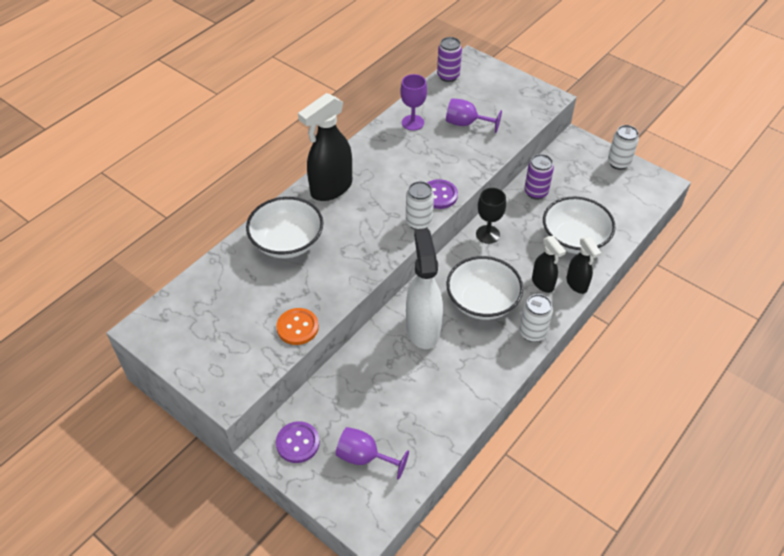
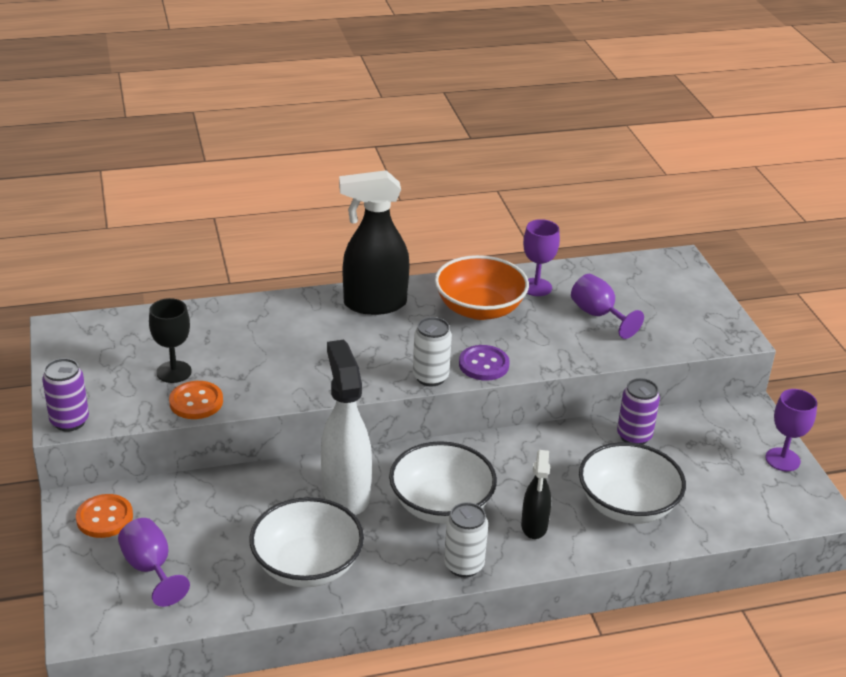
camera: 35 degrees right, 15 degrees down
white bowl [246,197,323,258] -> white bowl moved to [249,497,364,587]
purple button [276,421,320,463] -> orange button [76,494,133,538]
white spray bottle [406,228,443,349] -> white spray bottle turned 45 degrees counterclockwise [321,340,372,515]
purple can [437,37,462,82] -> purple can moved to [42,358,89,432]
black goblet [476,188,506,244] -> black goblet moved to [149,298,192,383]
black spray bottle [567,237,601,294] -> none
white can [608,125,639,170] -> purple goblet [765,389,817,471]
none -> orange bowl [435,255,529,320]

